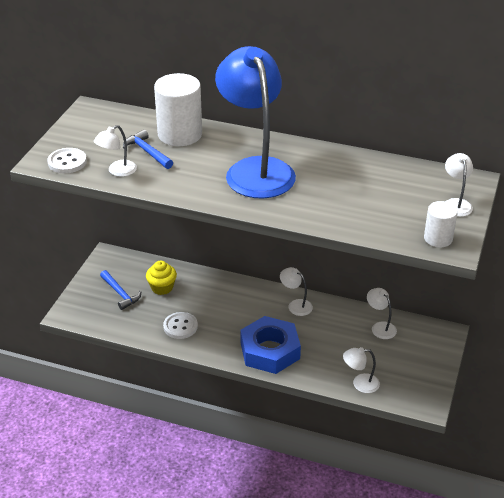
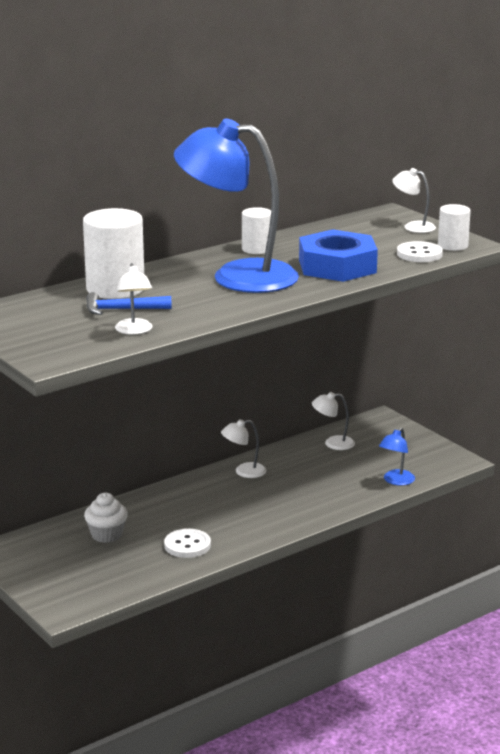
camera: 55 degrees left, 15 degrees down
white button [47,148,87,174] -> white button moved to [397,241,443,262]
blue hammer [100,270,141,310] -> none
yellow cupcake [146,261,177,295] -> white cupcake [84,493,128,543]
blue nut [240,316,301,374] -> blue nut moved to [299,229,378,282]
white lamp [343,347,380,393] -> blue lamp [379,427,415,486]
none -> white cylinder [242,207,271,254]

